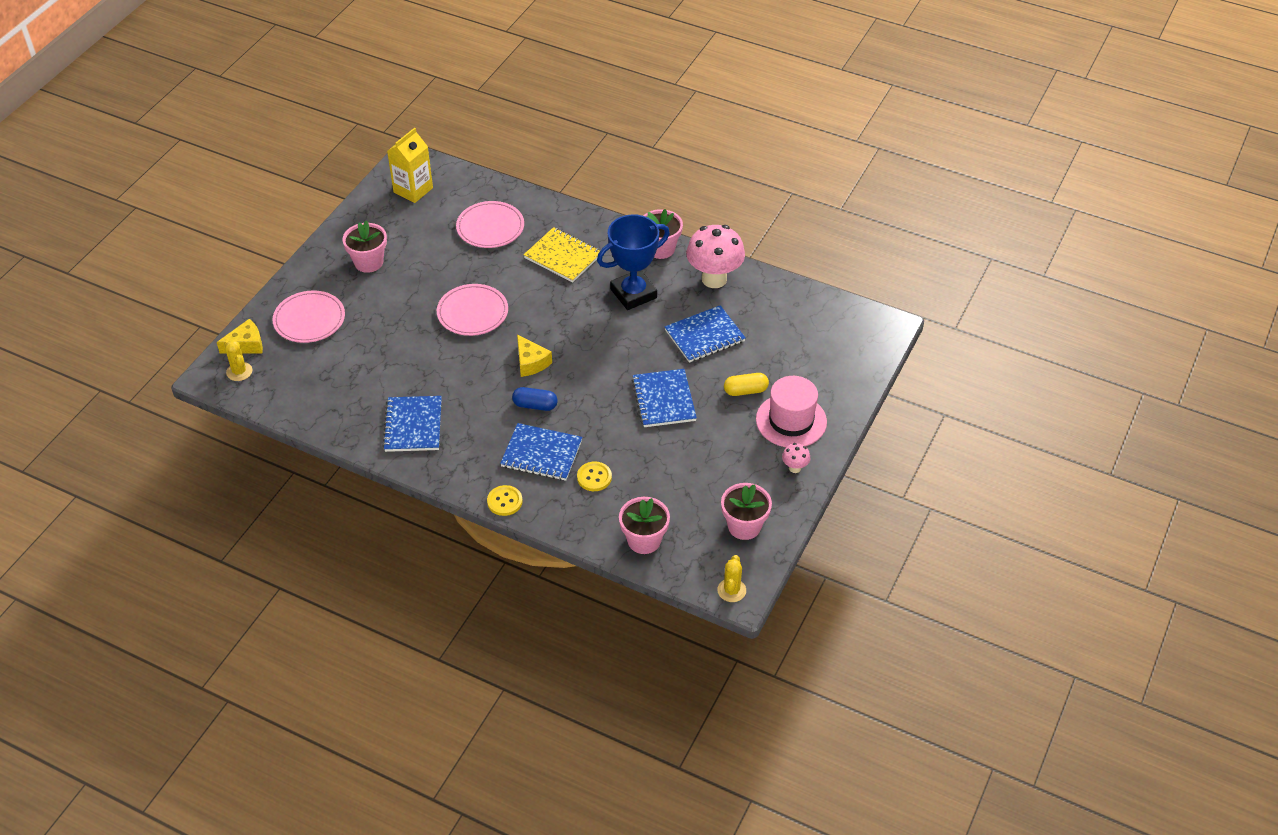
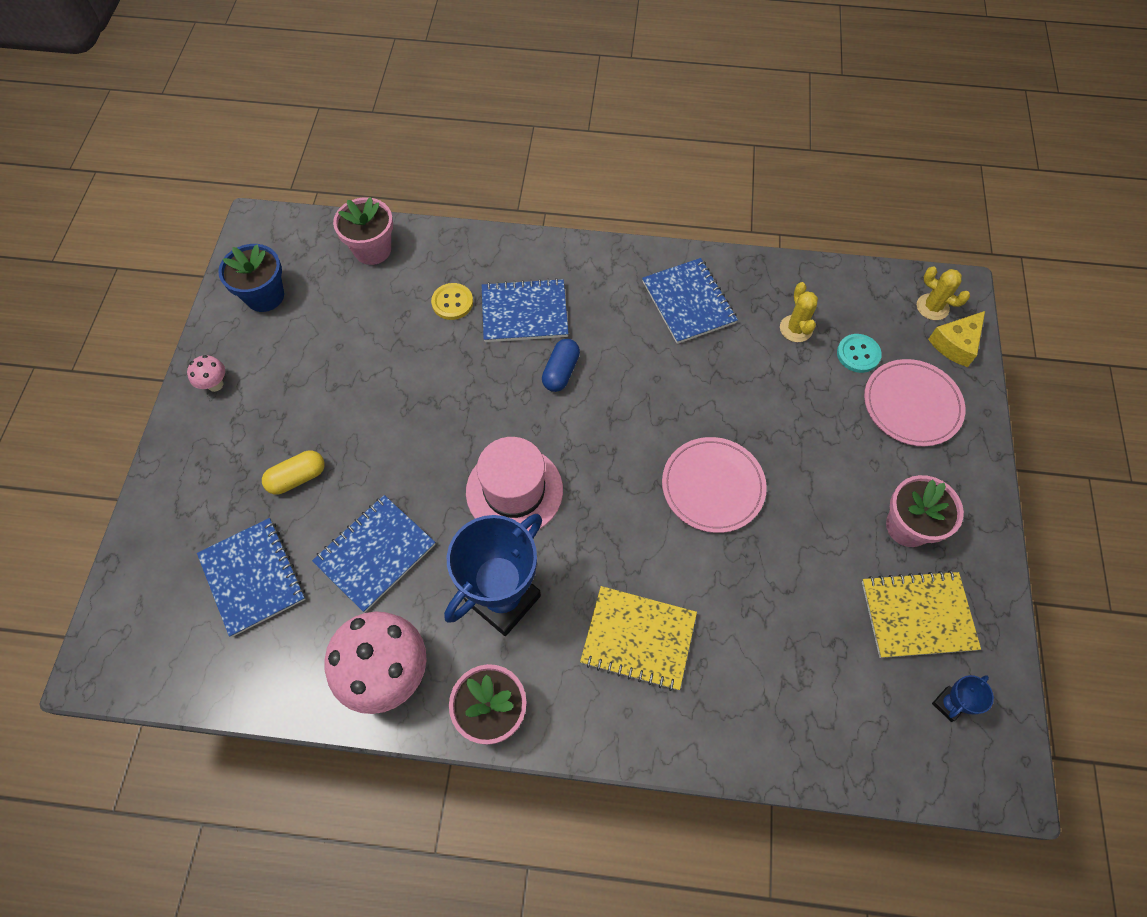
camera: 160 degrees right, 15 degrees up
yellow carton [387,128,433,203] -> blue trophy [932,675,994,722]
pink plate [456,201,524,248] -> none
yellow button [487,485,522,516] -> none
blue capsule [512,387,558,411] -> blue capsule turned 60 degrees counterclockwise [542,339,580,392]
yellow cheese [517,334,552,377] -> none
blue notebook [632,369,697,427] -> blue notebook moved to [197,518,306,637]
yellow cactus [717,555,746,602] -> yellow cactus moved to [780,282,818,342]
pink flower pot [721,483,772,540] -> blue flower pot [218,244,284,312]
pink hat [756,376,827,447] -> pink hat moved to [466,437,563,531]
none -> turquoise button [837,334,882,373]
none -> yellow notebook [862,571,981,658]

